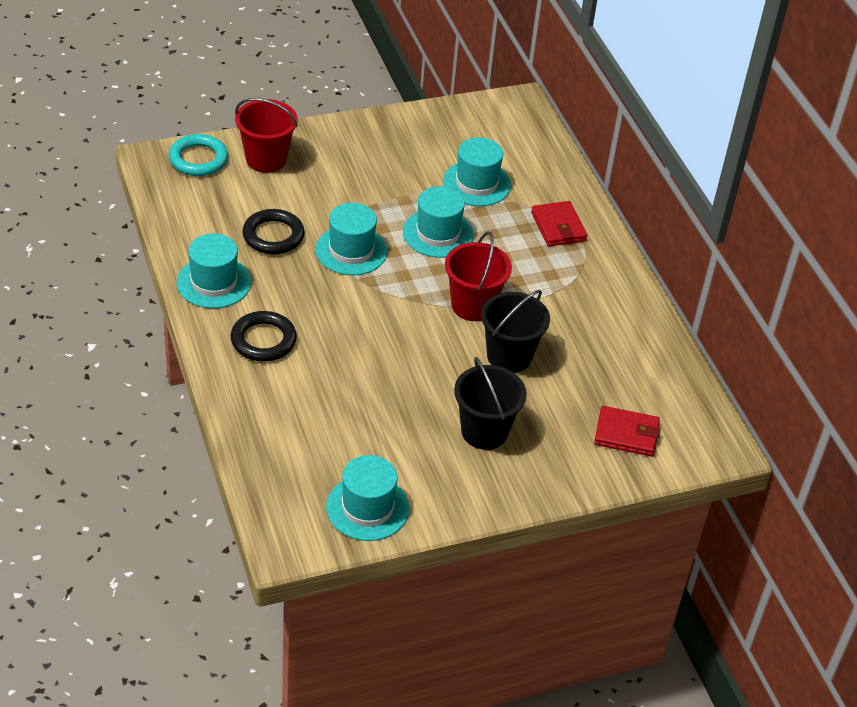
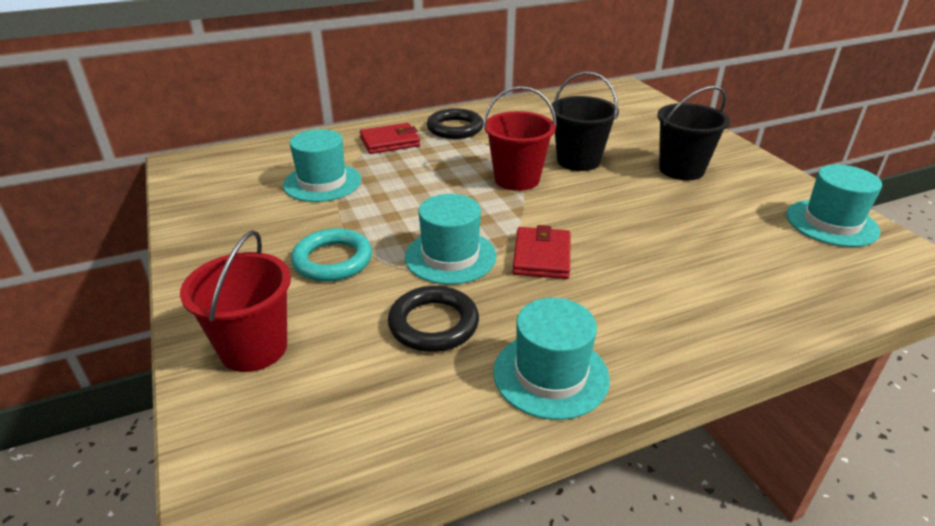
camera: 90 degrees left, 10 degrees down
turquoise ring [169,134,228,176] -> turquoise ring moved to [291,228,372,281]
black ring [231,311,297,362] -> black ring moved to [427,108,483,139]
turquoise hat [403,186,474,258] -> none
red wallet [594,406,660,456] -> red wallet moved to [512,225,570,279]

